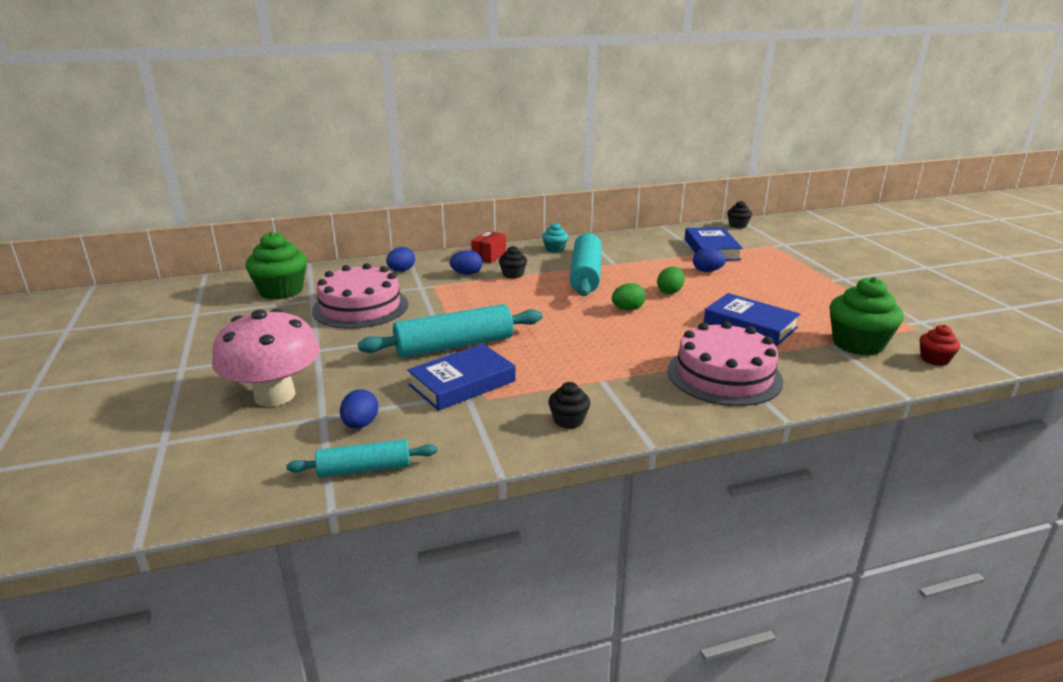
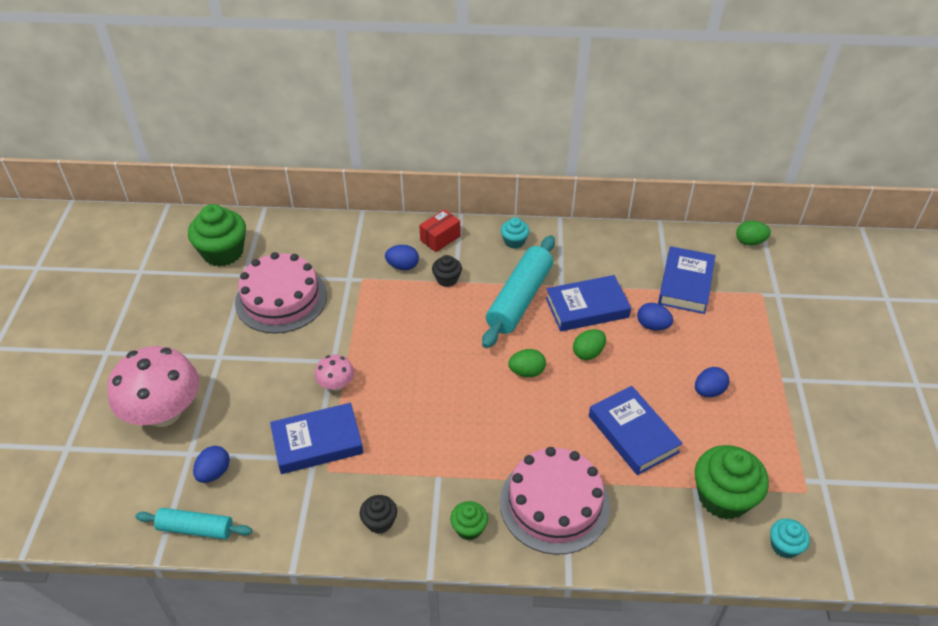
camera: 20 degrees right, 20 degrees up
turquoise rolling pin [358,304,543,358] -> pink mushroom [315,355,354,391]
blue egg [386,247,415,271] -> blue egg moved to [695,367,730,397]
black cupcake [727,201,752,228] -> green egg [736,221,771,245]
red cupcake [920,325,960,366] -> turquoise cupcake [770,519,810,558]
none -> green cupcake [450,501,488,540]
none -> blue book [546,275,631,331]

